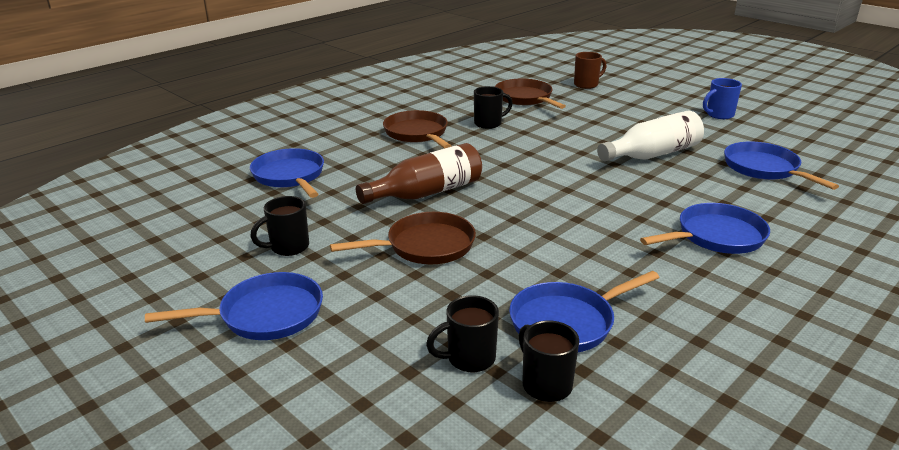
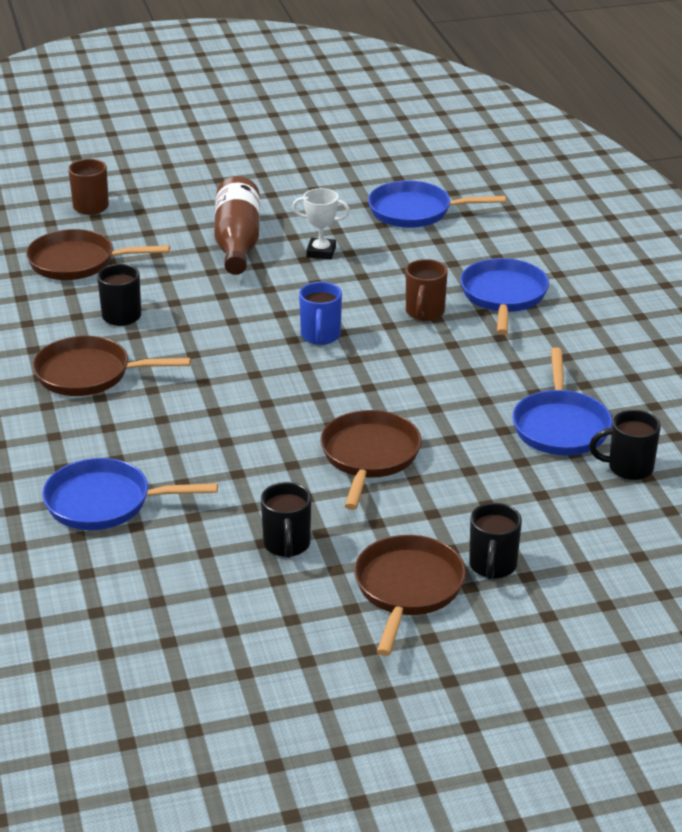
camera: 60 degrees left, 5 degrees up
blue pan [145,272,323,340] -> brown pan [354,535,466,656]
brown bottle [356,143,482,204] -> brown bottle moved to [214,176,260,275]
black mug [426,295,499,372] -> black mug moved to [469,503,522,580]
white bottle [597,111,704,161] -> white trophy [292,188,350,260]
blue mug [703,78,742,119] -> blue mug moved to [299,282,342,345]
none -> brown mug [406,259,448,321]

